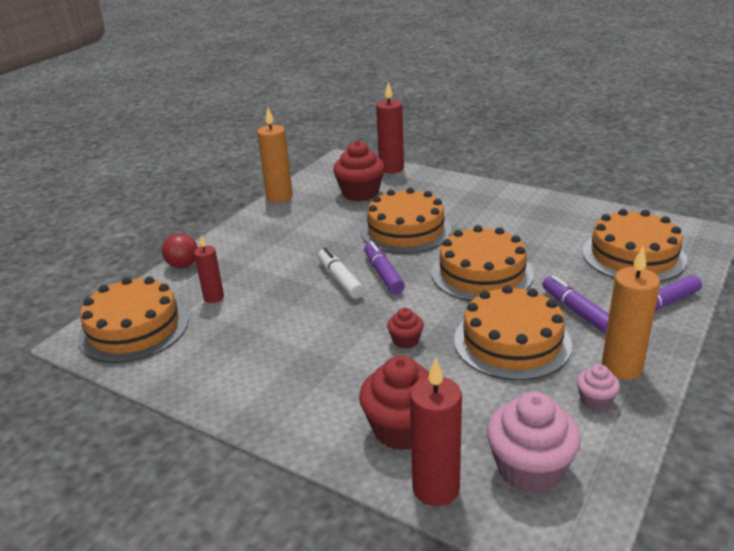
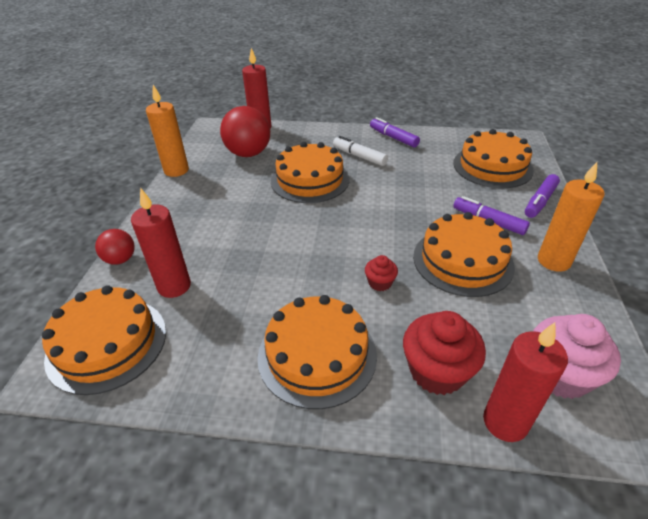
camera: 25 degrees left, 10 degrees up
red candle [194,235,224,303] -> red candle [131,187,191,298], size x1.62
white marker [318,248,364,299] -> white marker moved to [333,136,388,166]
red cupcake [333,141,385,201] -> red ball [220,106,270,157]
purple marker [364,241,405,294] -> purple marker moved to [370,117,420,148]
orange cake [432,225,534,301] -> orange cake moved to [258,295,377,409]
pink cupcake [577,364,620,411] -> none

